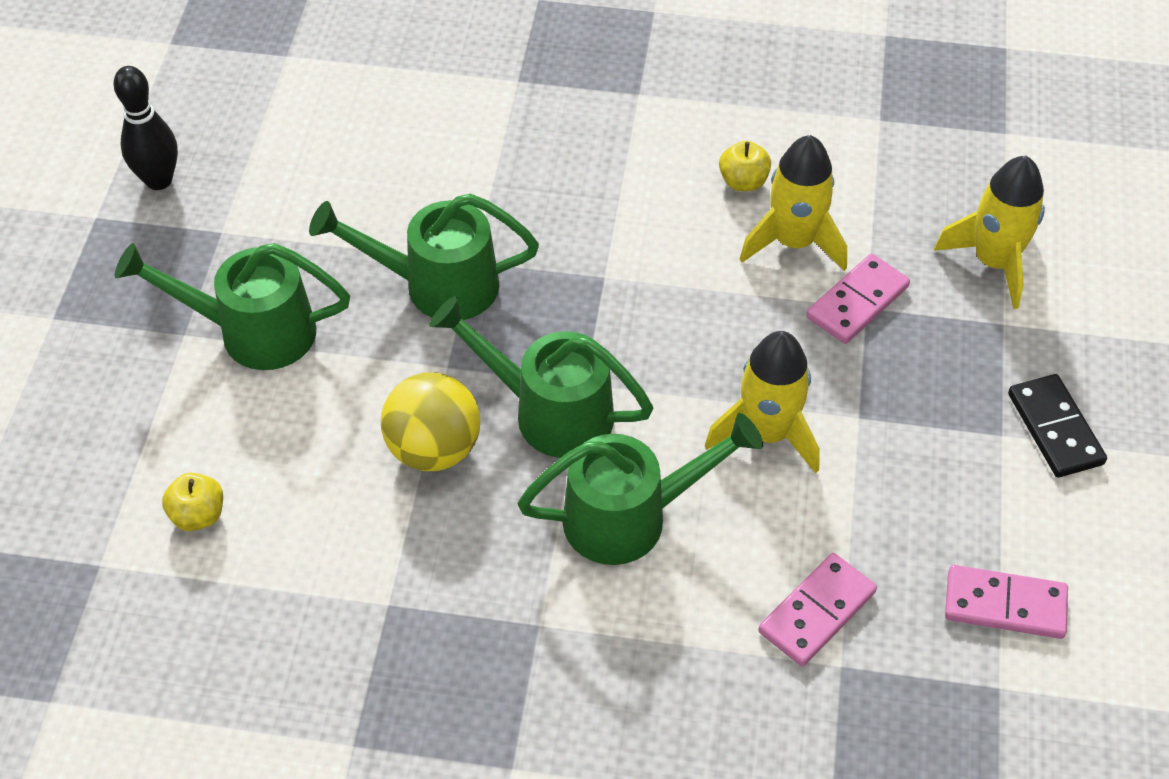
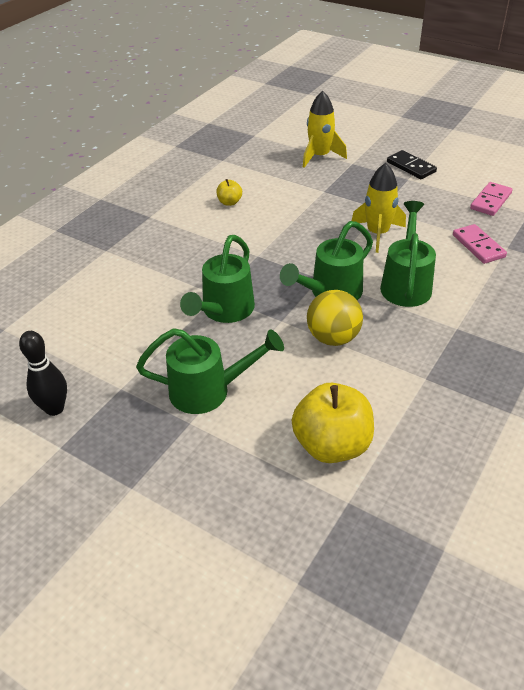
camera: 65 degrees left, 10 degrees down
green watering can [115,243,350,370] -> green watering can turned 120 degrees counterclockwise [136,328,284,414]
yellow apple [162,473,223,531] -> yellow apple [292,383,374,463], size x2.11
yellow rocket [739,135,847,271] -> none
pink domino [806,254,910,344] -> none
black domino [1008,374,1107,478] -> black domino turned 45 degrees clockwise [387,150,437,179]

